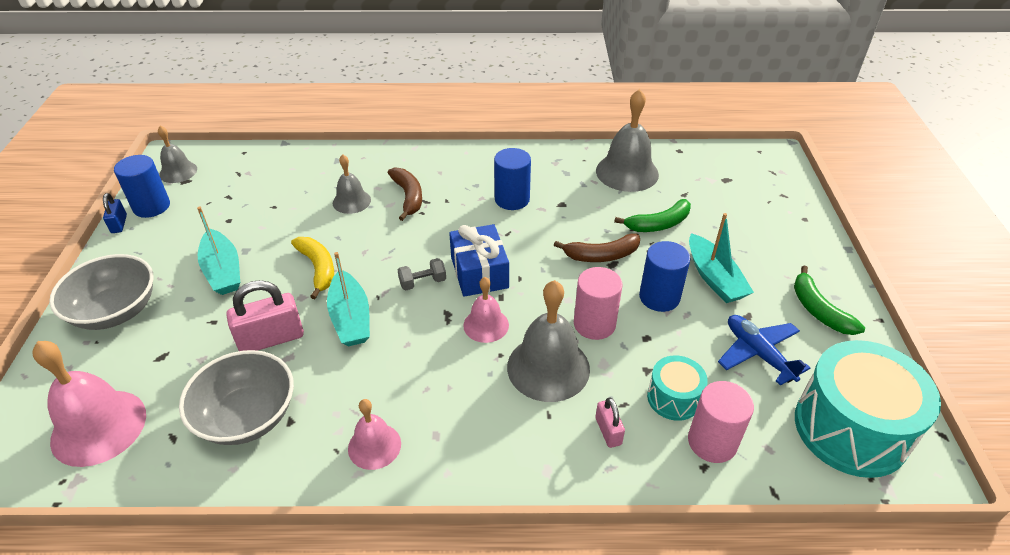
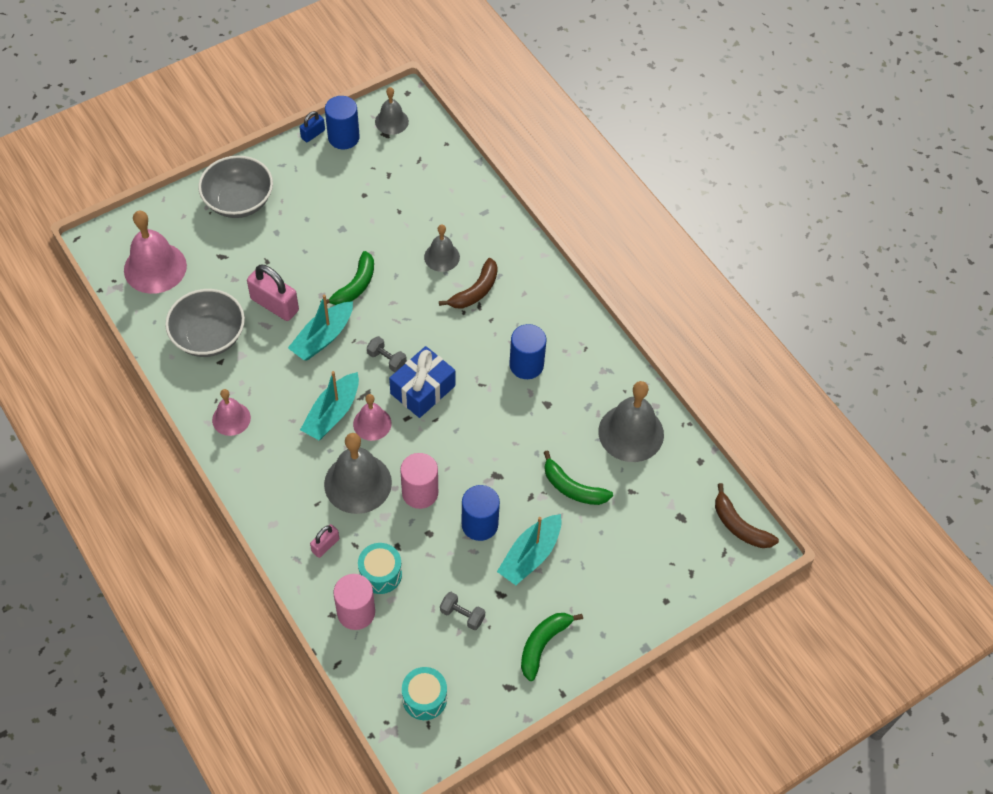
camera: 55 degrees right, 15 degrees up
turquoise boat [197,207,240,295] -> turquoise boat moved to [300,371,359,440]
yellow banana [291,237,334,299] -> green banana [320,251,374,305]
brown banana [554,233,640,262] -> brown banana moved to [715,483,779,548]
blue plane [718,315,810,386] -> grey dumbbell [440,592,485,630]
turquoise drum [795,340,941,478] -> turquoise drum [402,667,447,720], size x0.50

